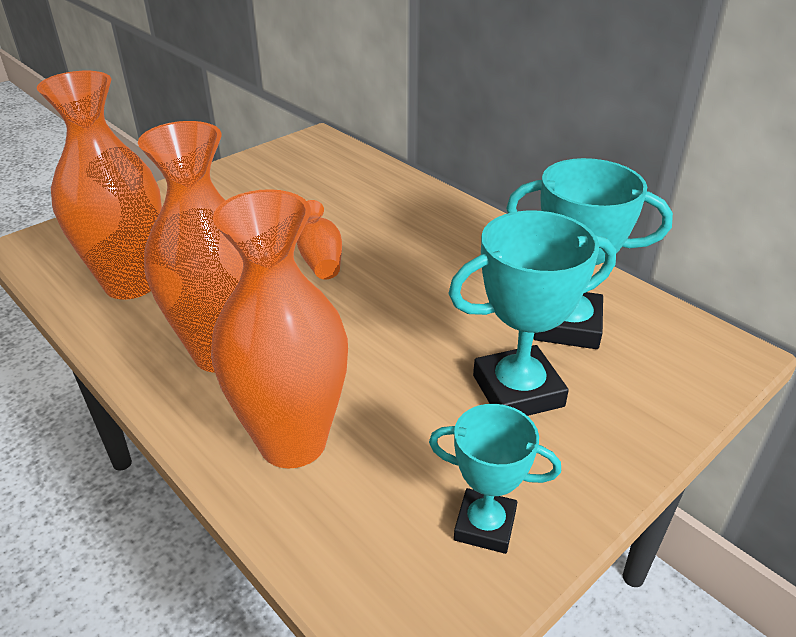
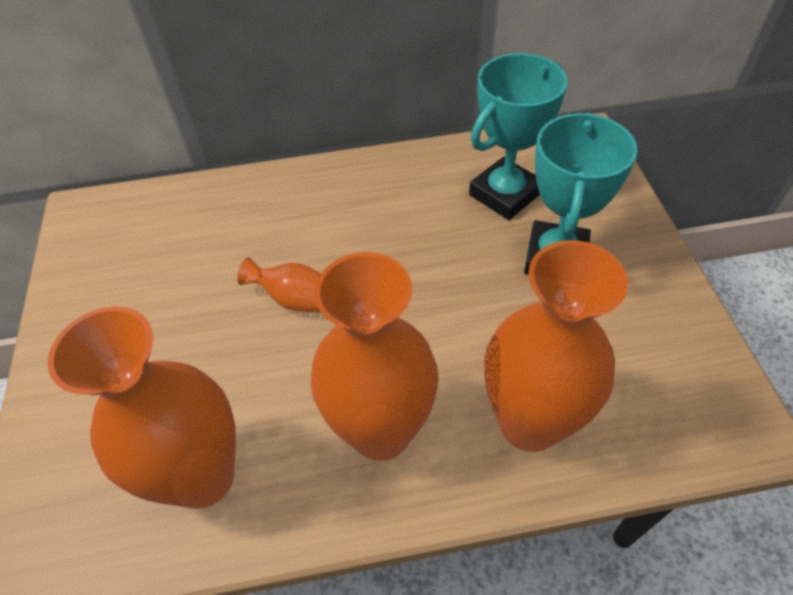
camera: 55 degrees left, 15 degrees up
turquoise trophy [429,404,561,554] -> none

